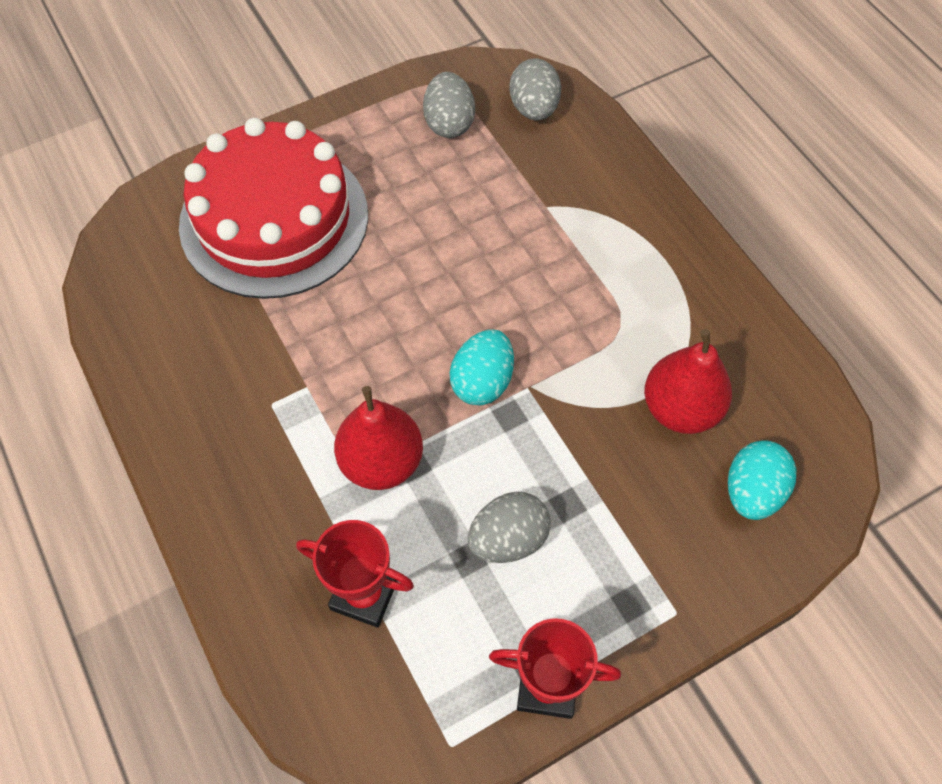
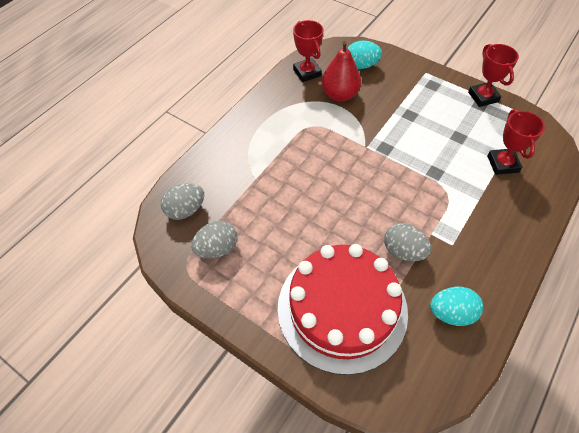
camera: 115 degrees left, 5 degrees down
red pear [334,386,423,490] -> none
turquoise egg [450,329,514,405] -> turquoise egg moved to [430,287,483,326]
grey egg [468,492,551,563] -> grey egg moved to [384,223,432,261]
none -> red trophy [293,20,324,82]

